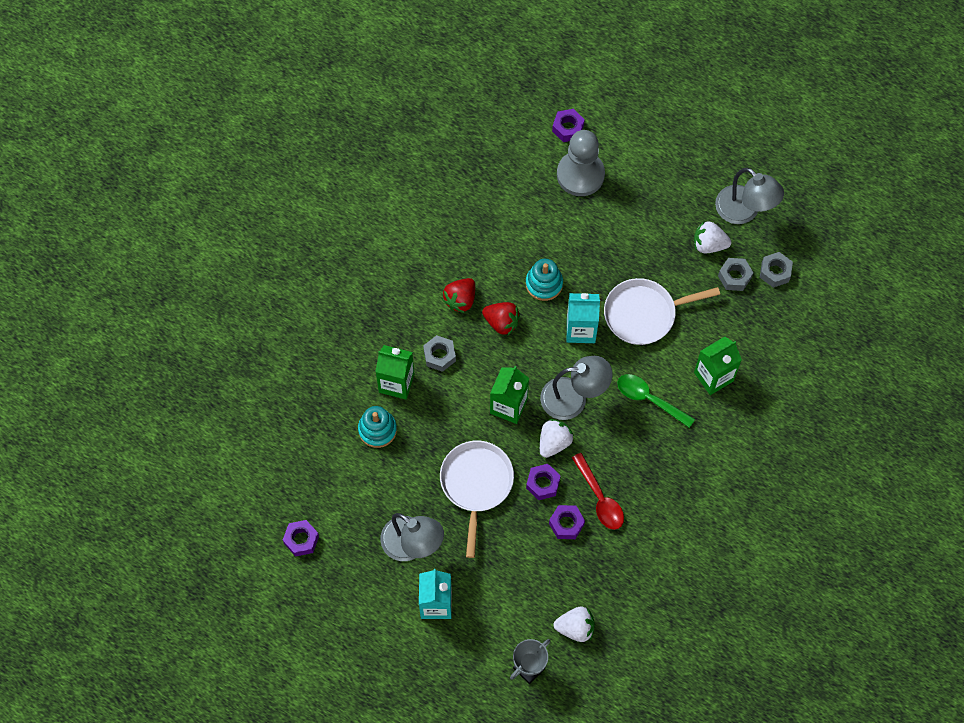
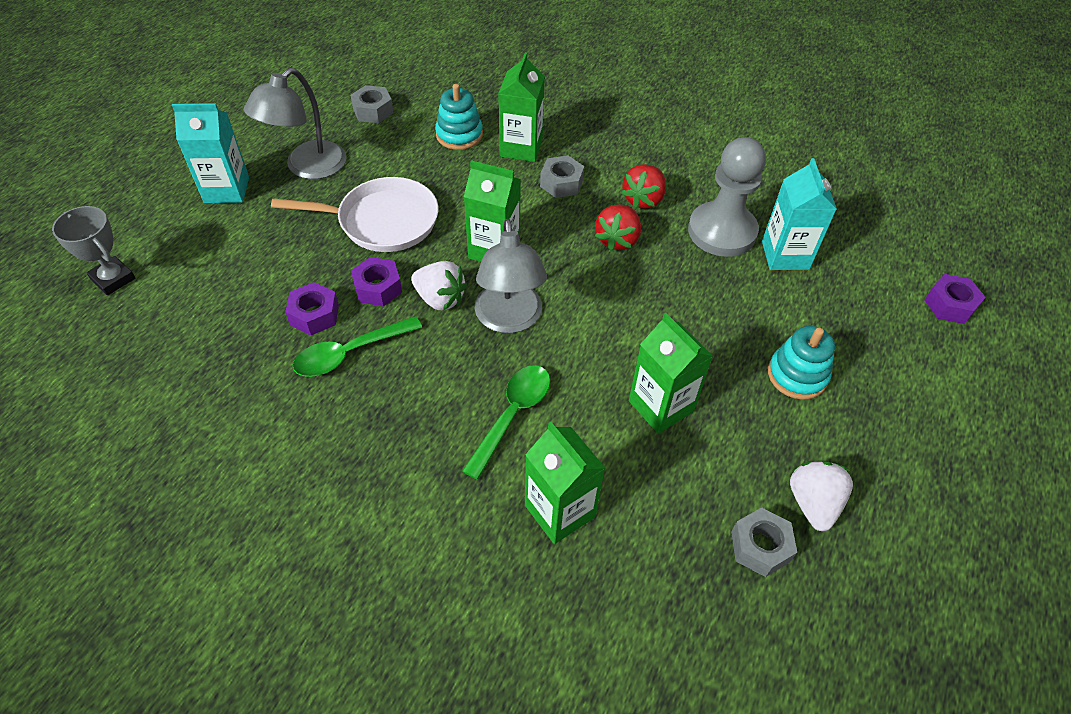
camera: 85 degrees right, 15 degrees down
purple nut [283,520,319,557] -> none
red strawberry [442,278,475,313] -> red strawberry turned 90 degrees counterclockwise [622,164,666,209]
turquoise stacking toy [526,259,563,301] -> turquoise stacking toy moved to [768,326,835,400]
white strawberry [554,607,595,642] -> none
grey pawn [557,130,605,196] -> grey pawn moved to [688,137,766,257]
turquoise carton [567,293,600,343] -> turquoise carton moved to [762,158,837,270]
red spoon [572,453,624,530] -> green spoon [293,316,422,377]
white pan [604,278,720,345] -> green carton [629,313,713,434]
grey lamp [715,168,784,224] -> none
grey nut [760,252,793,288] -> grey nut moved to [350,85,393,123]

